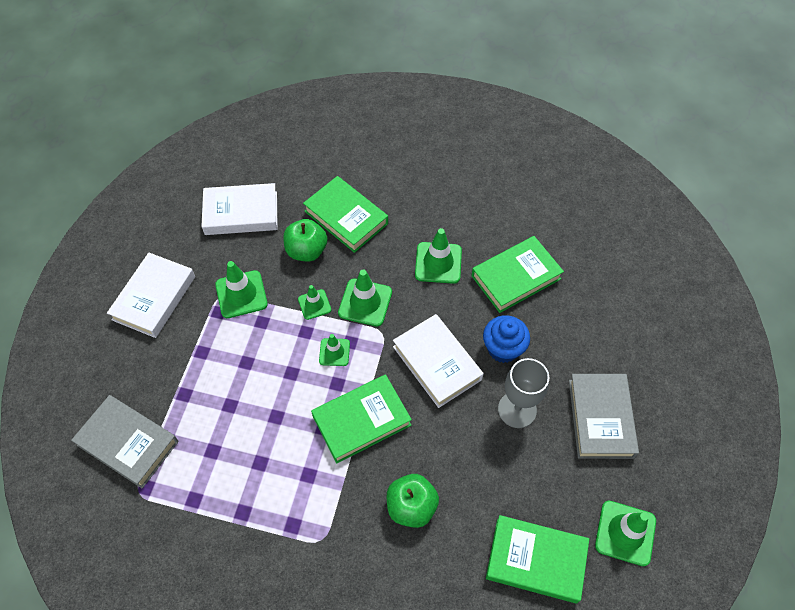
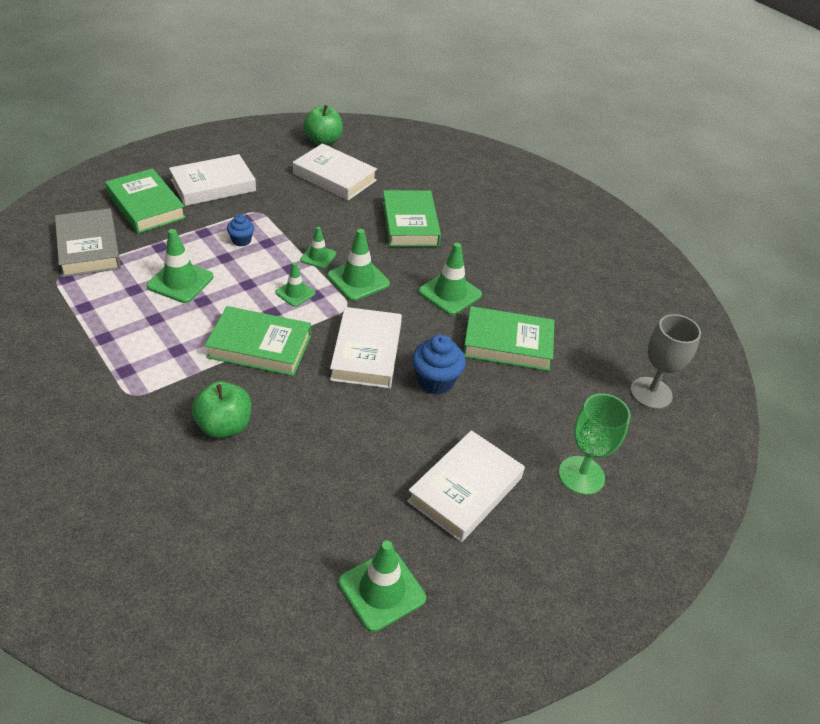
camera: 35 degrees right, 15 degrees down
green traffic cone [215,261,268,318] -> green traffic cone moved to [147,229,213,303]
green apple [283,219,327,262] -> green apple moved to [303,105,343,145]
green book [486,515,589,604] -> green book moved to [105,169,186,233]
grey goblet [498,358,549,428] -> grey goblet moved to [630,314,701,409]
grey book [569,374,639,459] -> white book [407,430,525,542]
none -> blue cupcake [227,214,254,247]
none -> green goblet [559,394,631,495]

